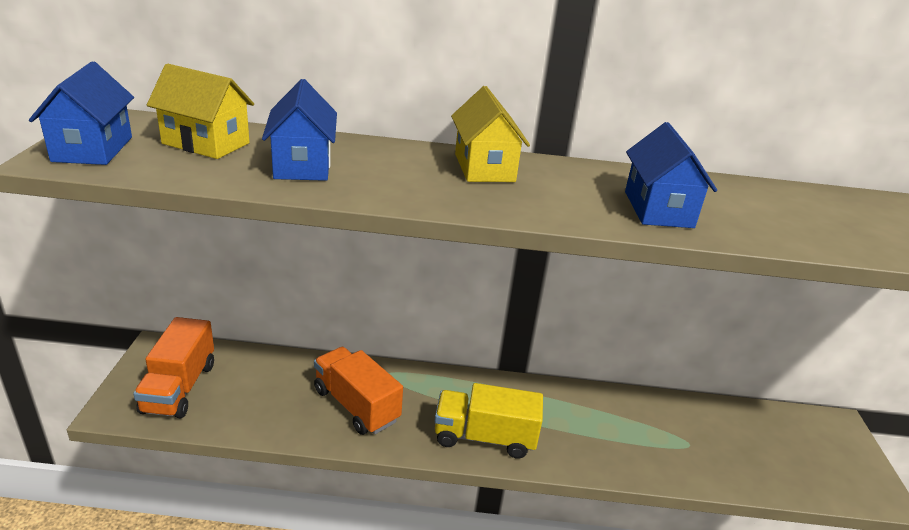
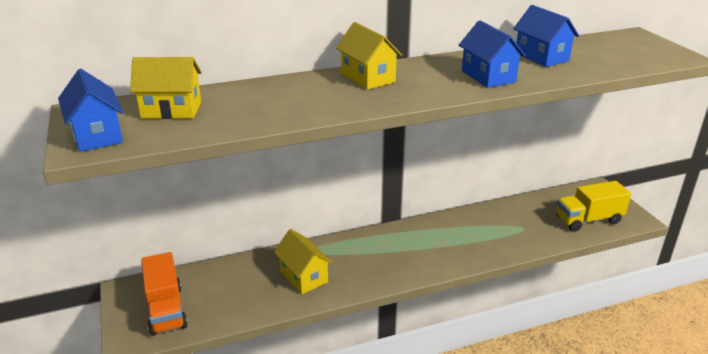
camera: 20 degrees left, 0 degrees up
blue house [262,79,337,181] -> blue house moved to [513,5,579,67]
orange truck [314,347,403,435] -> yellow house [274,229,333,294]
yellow truck [435,383,543,459] -> yellow truck moved to [556,181,631,232]

